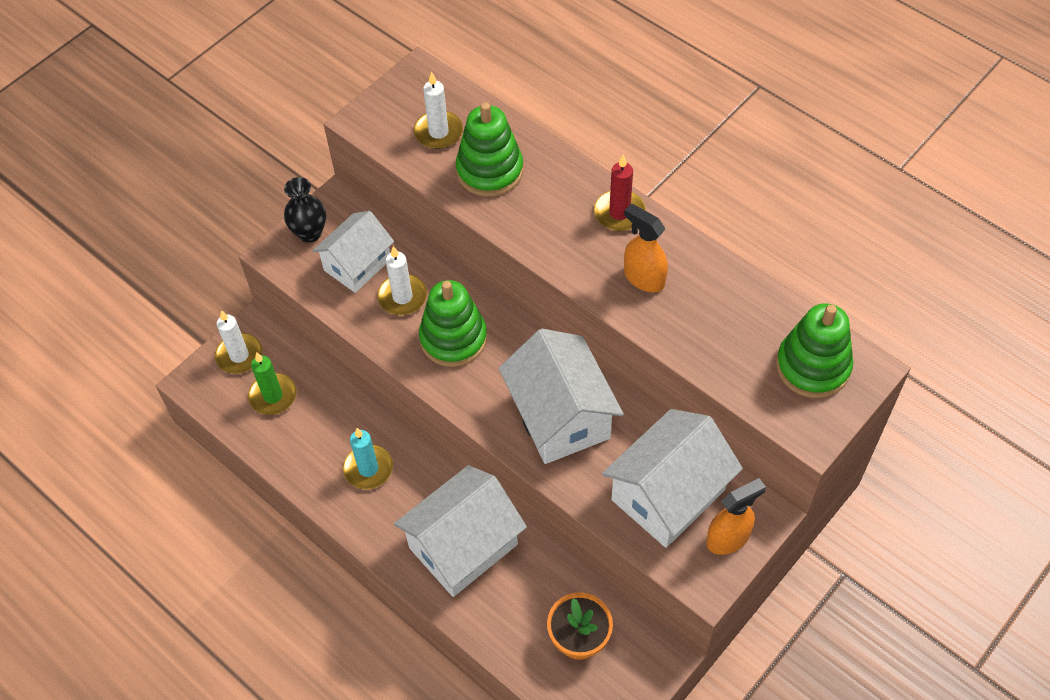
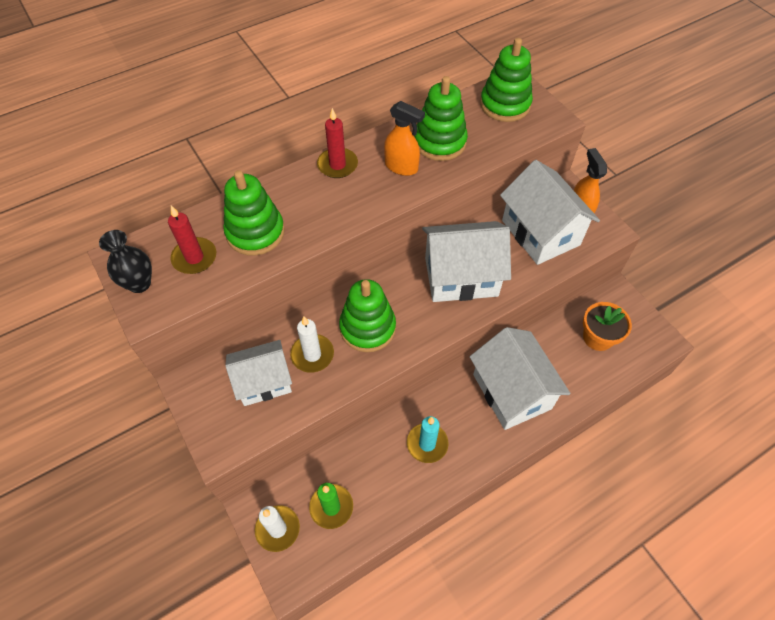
camera: 75 degrees left, 0 degrees up
black vase [284,177,326,243] -> black vase moved to [99,230,152,293]
white house [312,211,394,293] -> white house turned 75 degrees counterclockwise [225,340,292,406]
white candle [414,71,463,149] -> red candle [168,206,216,274]
orange spray bottle [624,204,668,292] -> orange spray bottle turned 120 degrees counterclockwise [384,101,425,176]
none -> green stacking toy [414,76,468,161]

